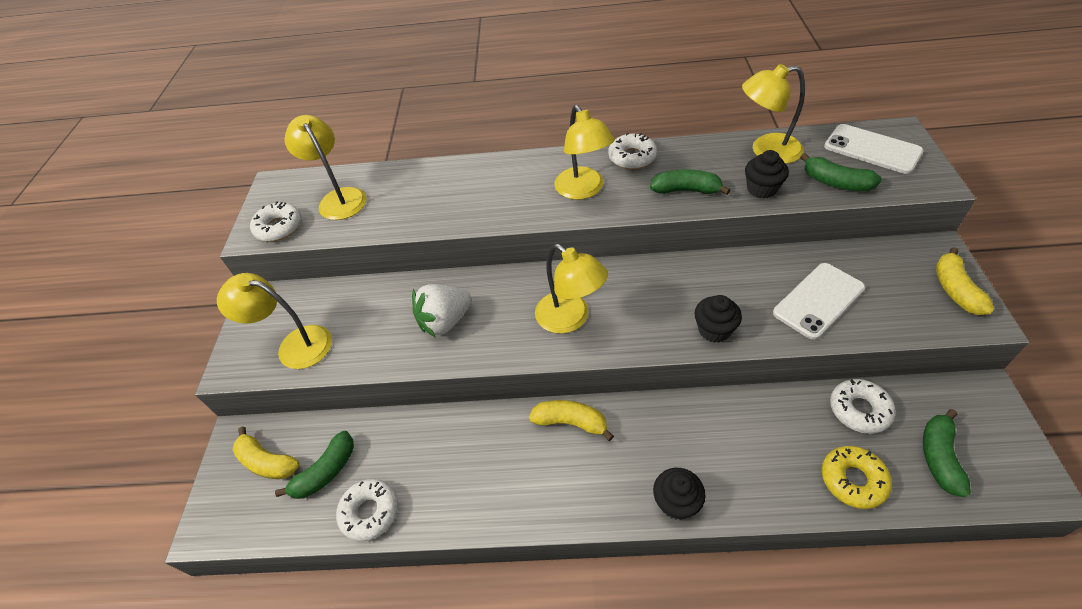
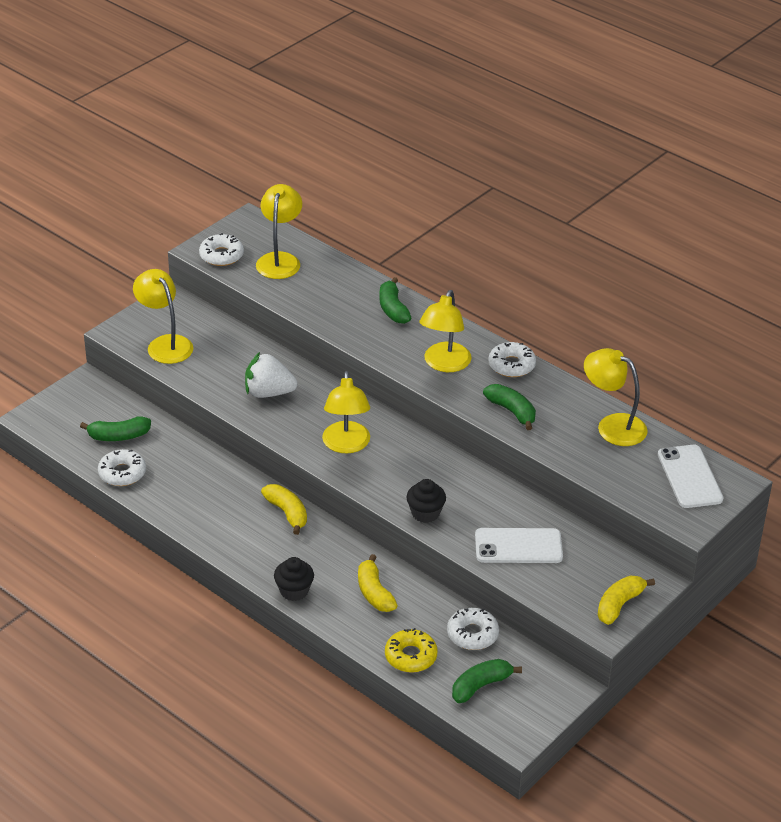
camera: 35 degrees right, 10 degrees down
yellow banana [233,427,300,479] -> yellow banana moved to [358,554,398,612]
black cupcake [745,150,789,199] -> none
green banana [800,153,882,191] -> green banana moved to [379,277,411,324]

